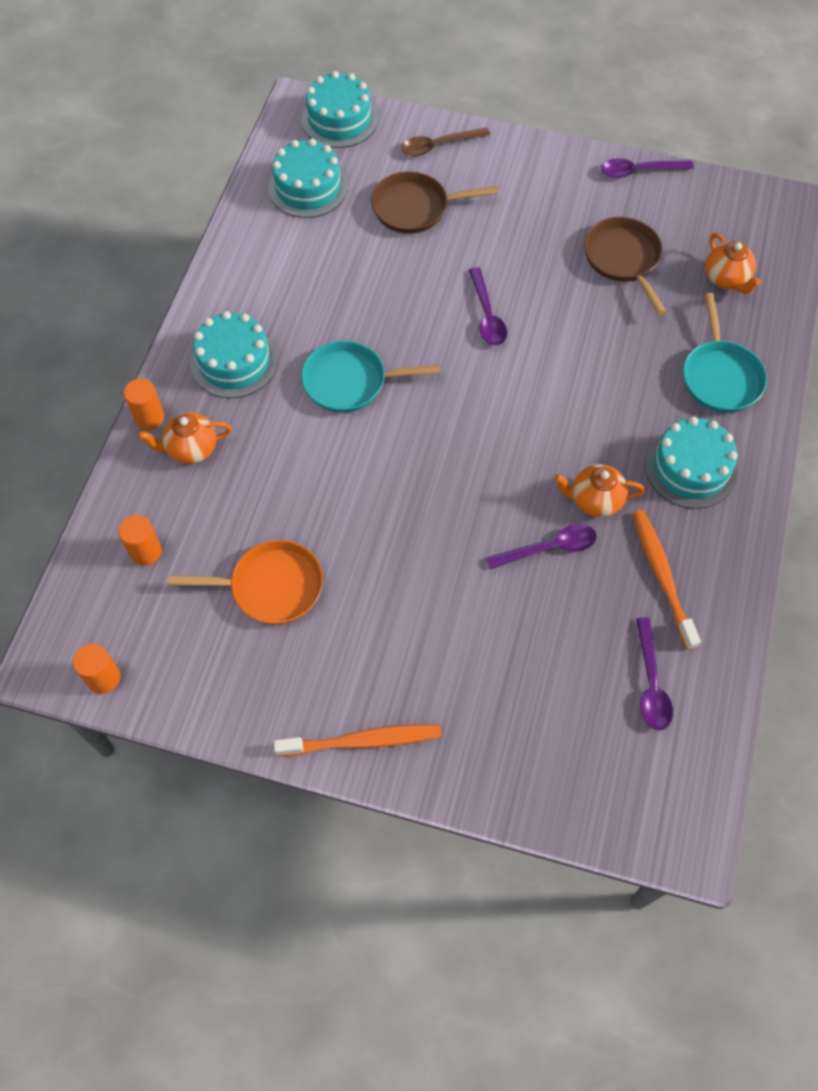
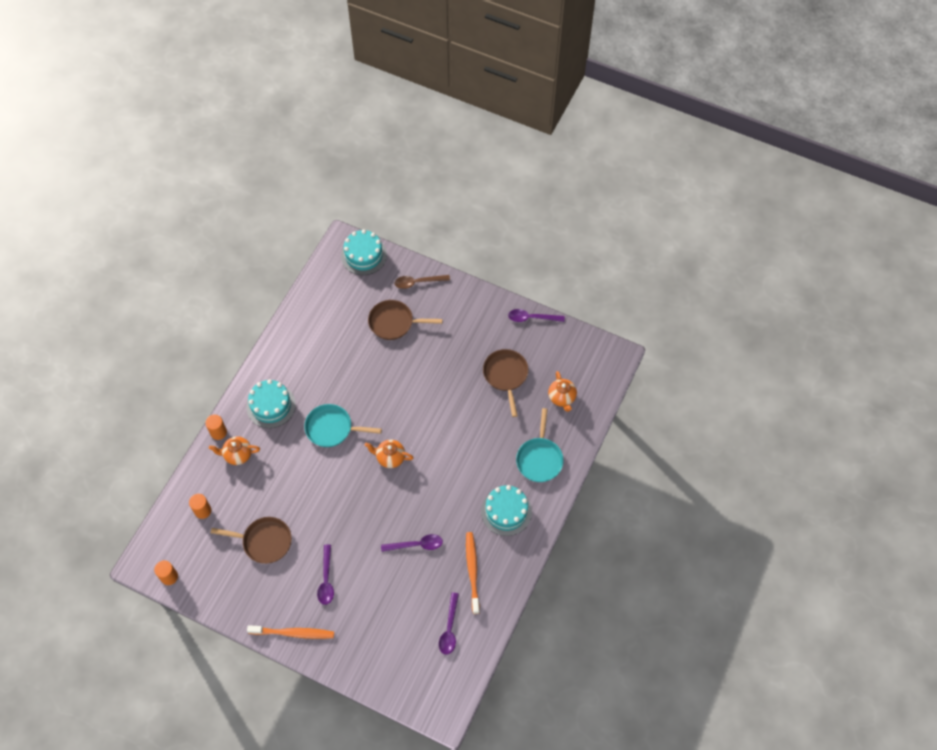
camera: 10 degrees right, 0 degrees up
orange pan [168,540,323,624] -> brown pan [211,517,292,564]
turquoise cake [268,139,348,218] -> none
purple spoon [469,267,507,345] -> purple spoon moved to [317,545,334,605]
orange teapot [554,464,645,517] -> orange teapot moved to [365,439,414,468]

